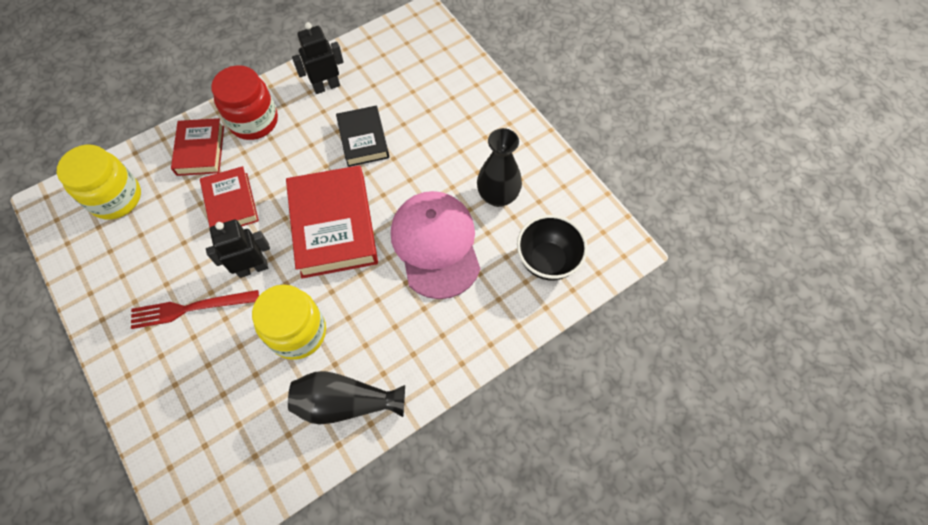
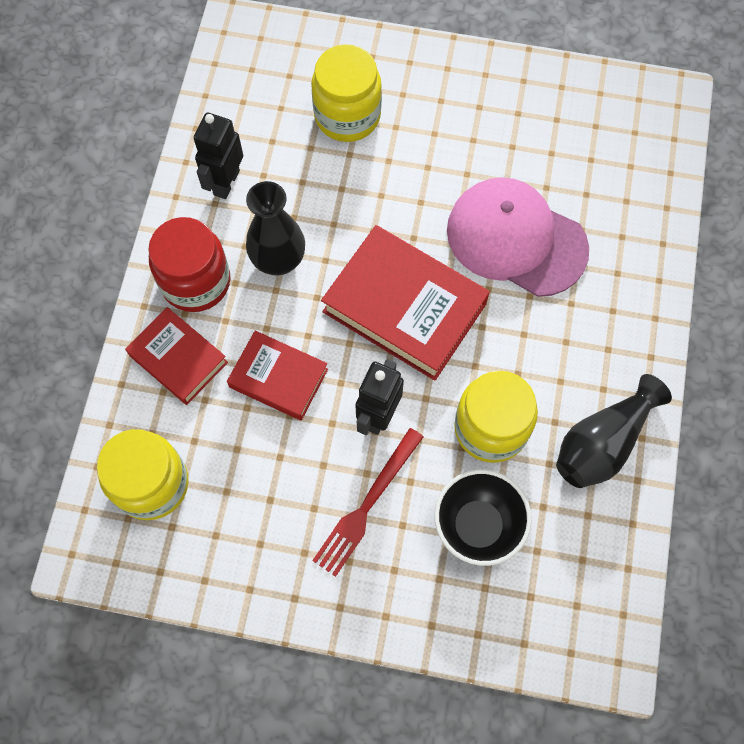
camera: 45 degrees left, 5 degrees up
black book [336,106,389,167] -> none
black vase [477,128,522,207] -> black vase moved to [246,181,305,275]
black bowl [517,215,588,280] -> black bowl moved to [434,470,532,566]
none -> yellow jar [311,44,382,142]

